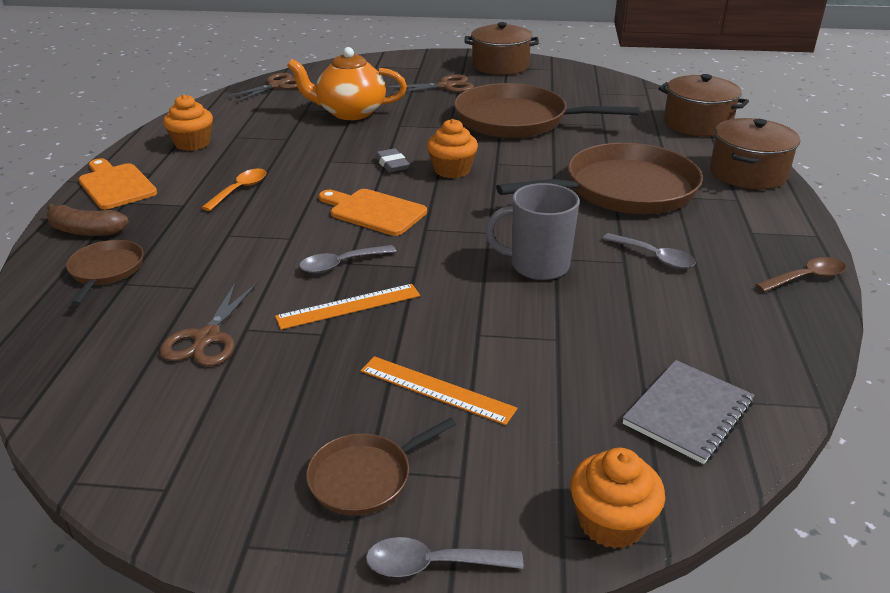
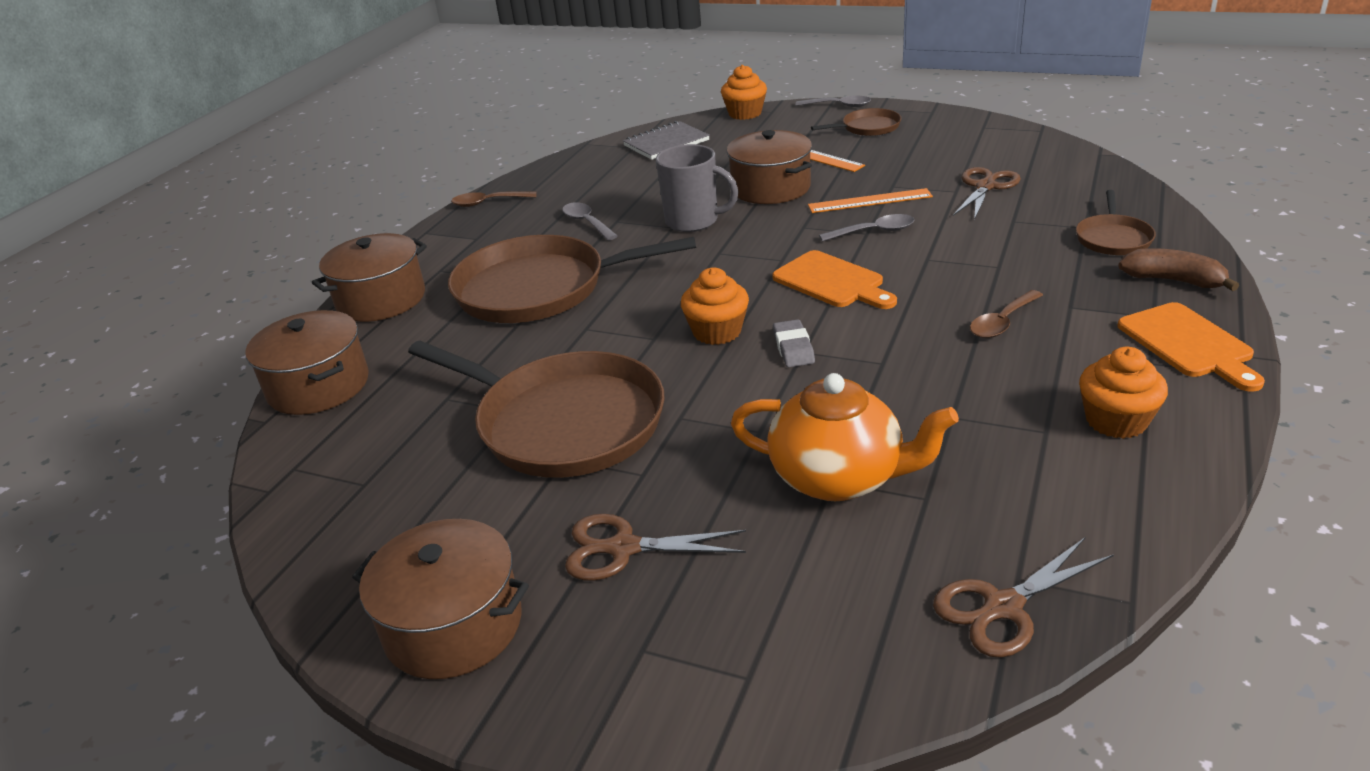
camera: 160 degrees left, 0 degrees up
orange spoon [201,168,266,211] -> brown spoon [970,290,1043,338]
none -> brown pot [727,130,812,204]

